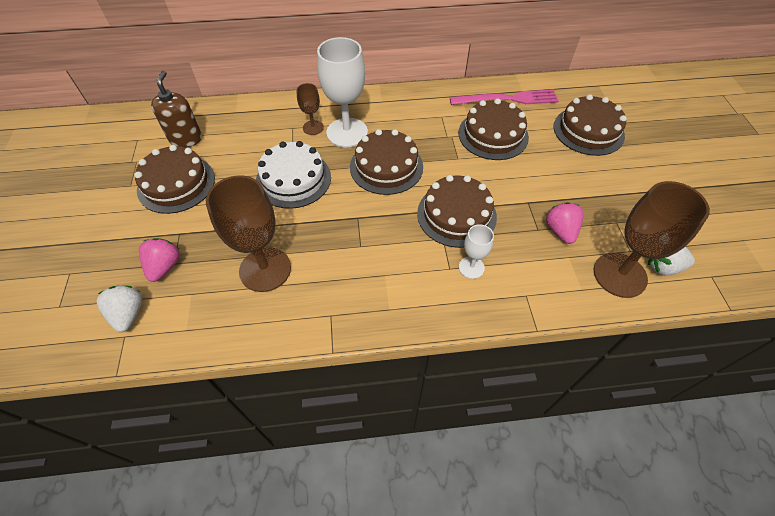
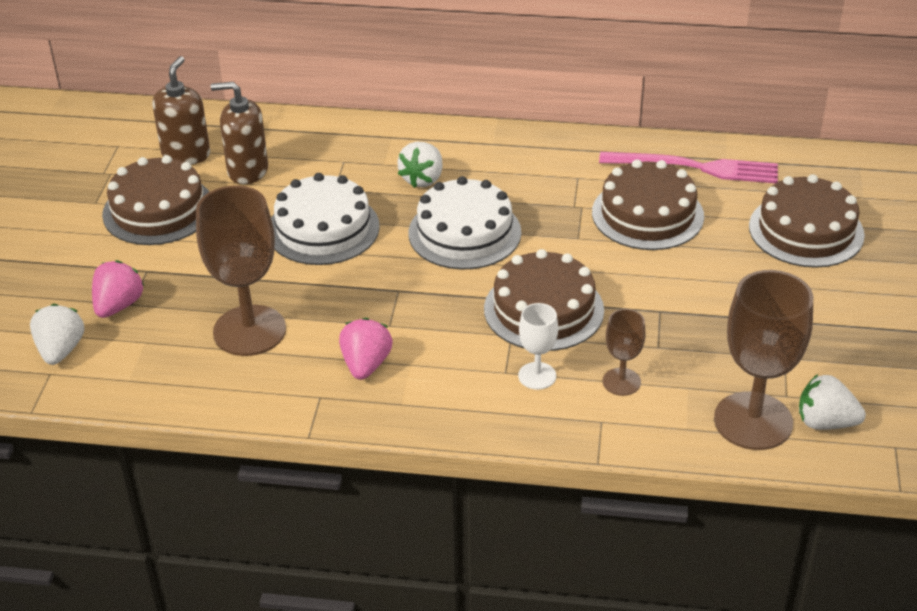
camera: 15 degrees right, 15 degrees down
brown goblet [296,83,324,135] -> brown goblet moved to [603,309,646,396]
white goblet [317,37,368,147] -> white strawberry [397,142,443,188]
brown cake [350,129,423,195] -> white cake [409,176,521,270]
pink strawberry [546,202,583,244] -> pink strawberry moved to [339,318,393,380]
none -> brown soap dispenser [211,82,268,184]

